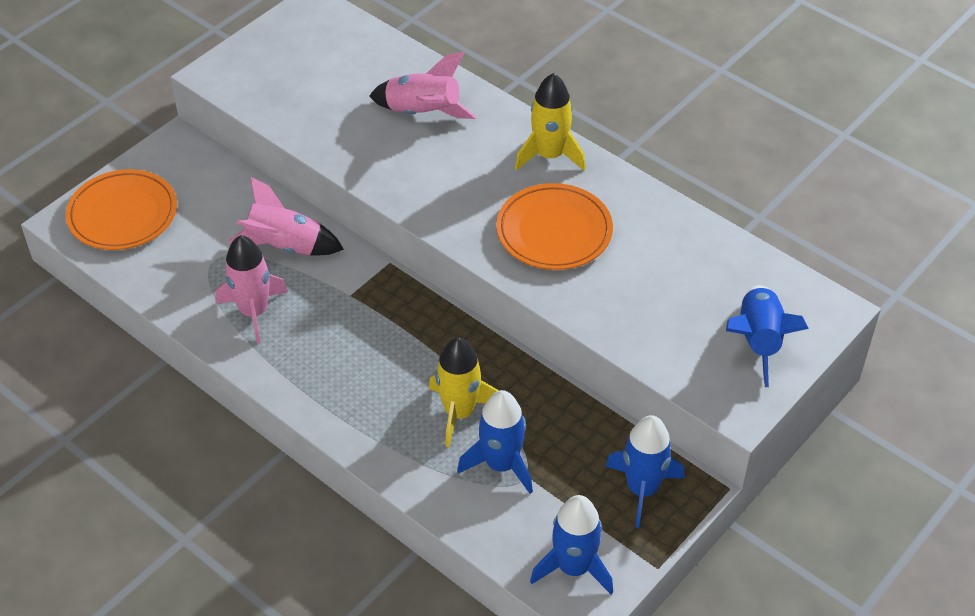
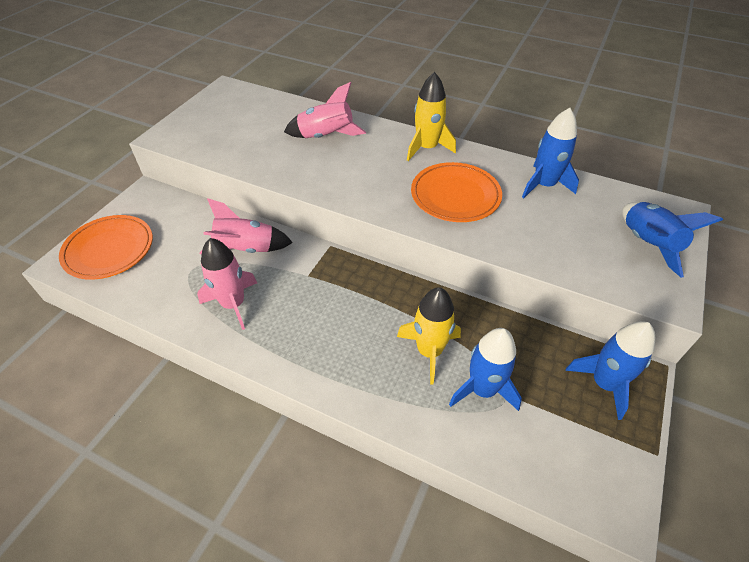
camera: 15 degrees left, 0 degrees up
blue rocket [530,495,613,594] -> blue rocket moved to [522,108,579,198]

